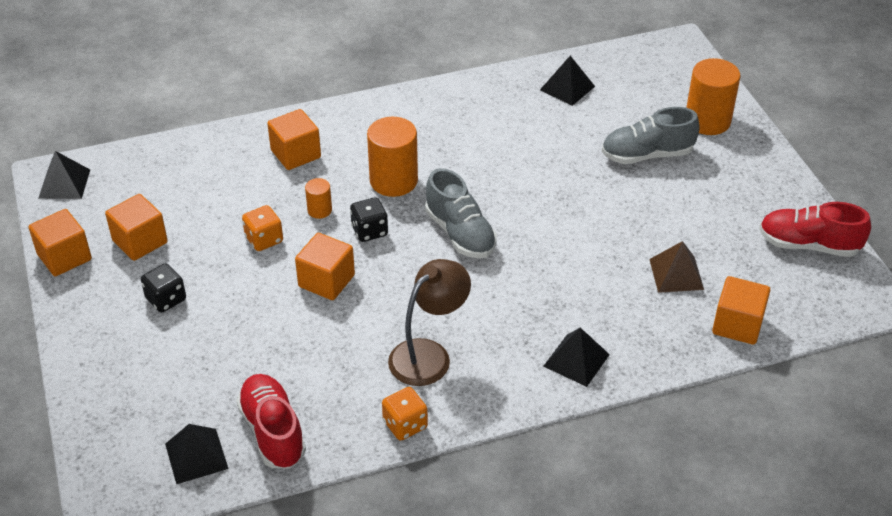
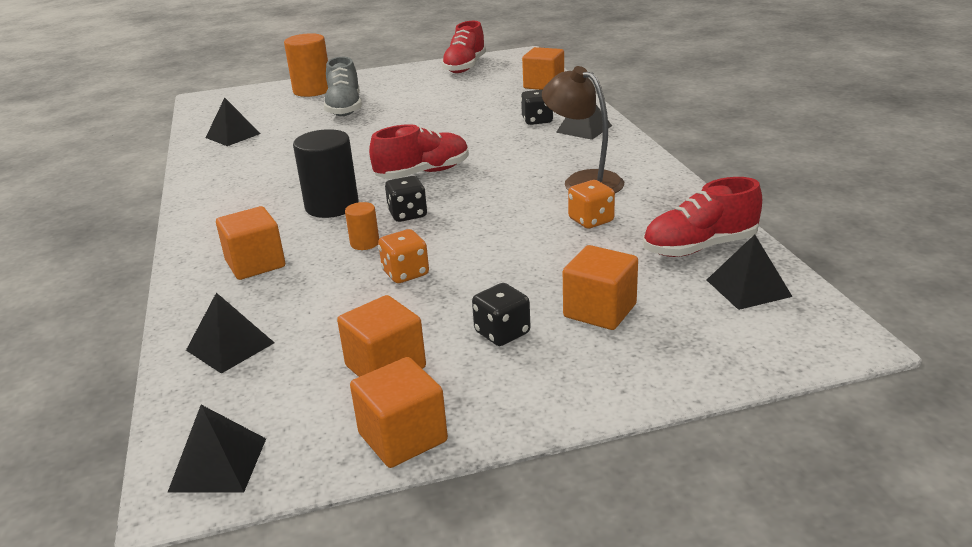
camera: 85 degrees left, 15 degrees down
orange cube [295,233,355,300] -> orange cube moved to [563,245,638,330]
orange cylinder [367,117,418,197] -> black cylinder [293,129,359,218]
orange dice [382,387,428,440] -> orange dice moved to [568,180,615,228]
grey shoe [425,168,497,258] -> red shoe [369,124,469,179]
brown pyramid [649,241,704,293] -> none
none -> black pyramid [186,293,275,374]
none -> black dice [521,89,553,125]

